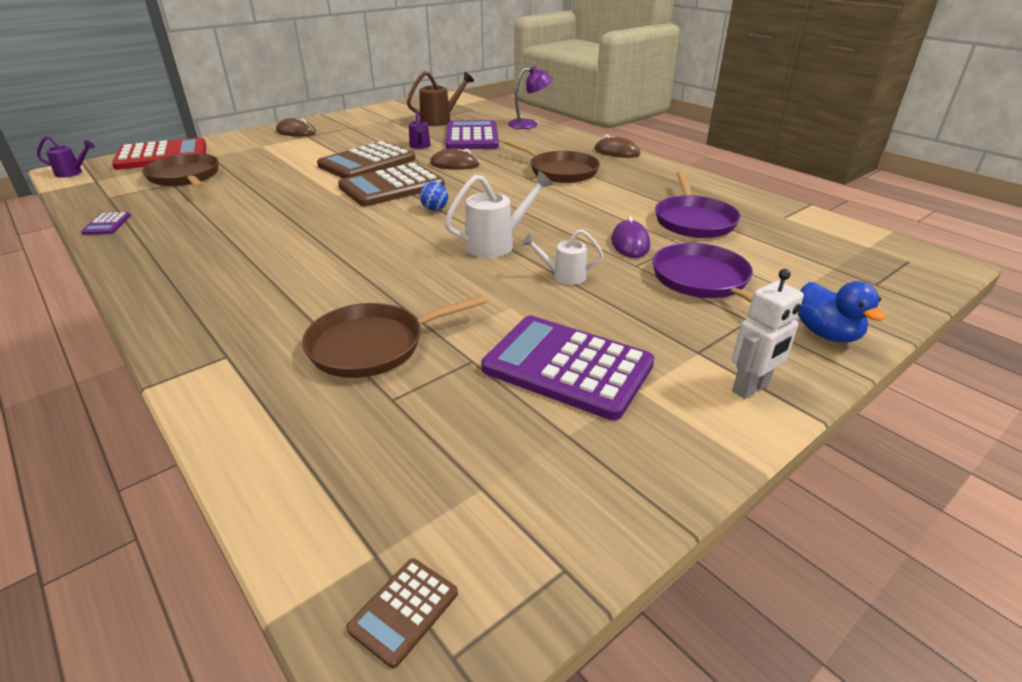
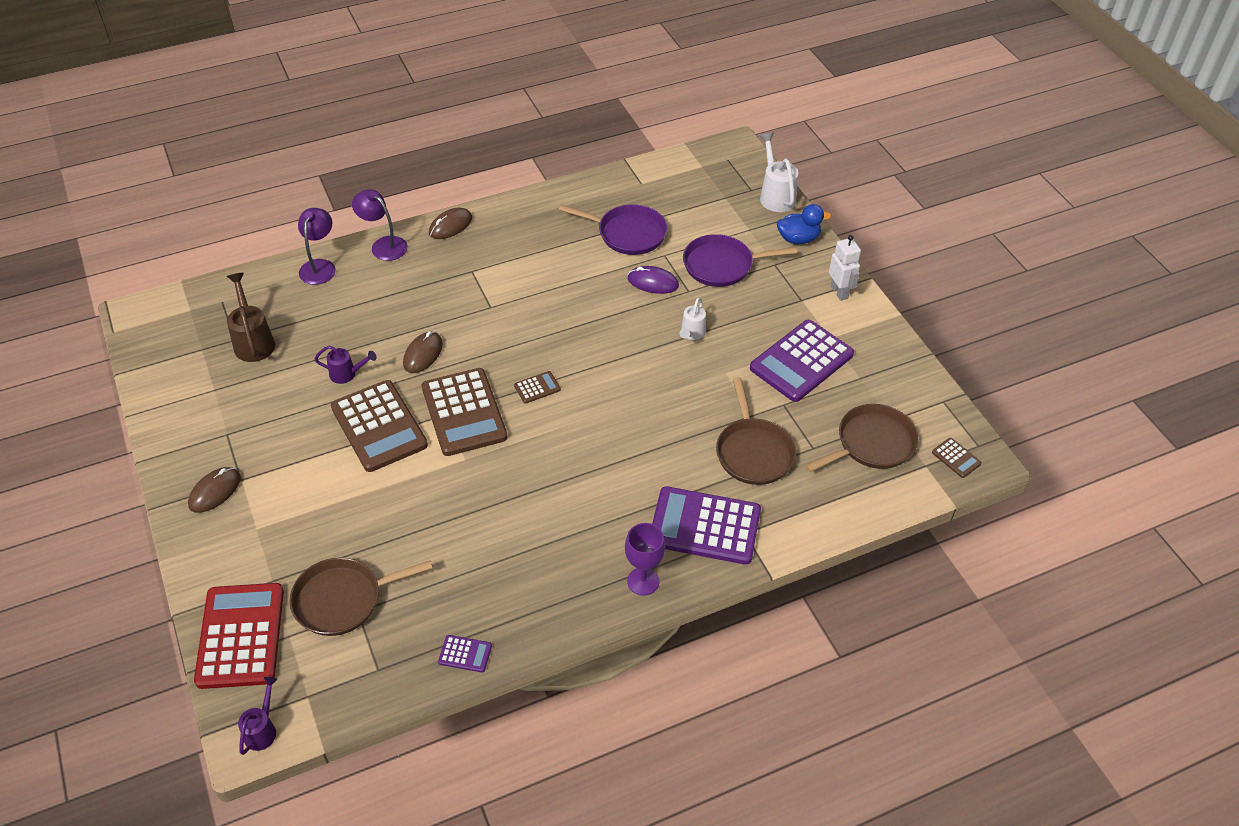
camera: 75 degrees left, 15 degrees up
blue ball [420,182,448,211] -> brown calculator [514,371,561,404]
white watering can [444,171,553,258] -> white watering can moved to [759,133,798,212]
purple calculator [446,120,499,149] -> purple calculator moved to [652,486,761,565]
brown pan [504,140,600,183] -> brown pan moved to [805,404,919,472]
none -> purple lamp [352,189,408,261]
none -> purple goblet [625,523,665,595]

